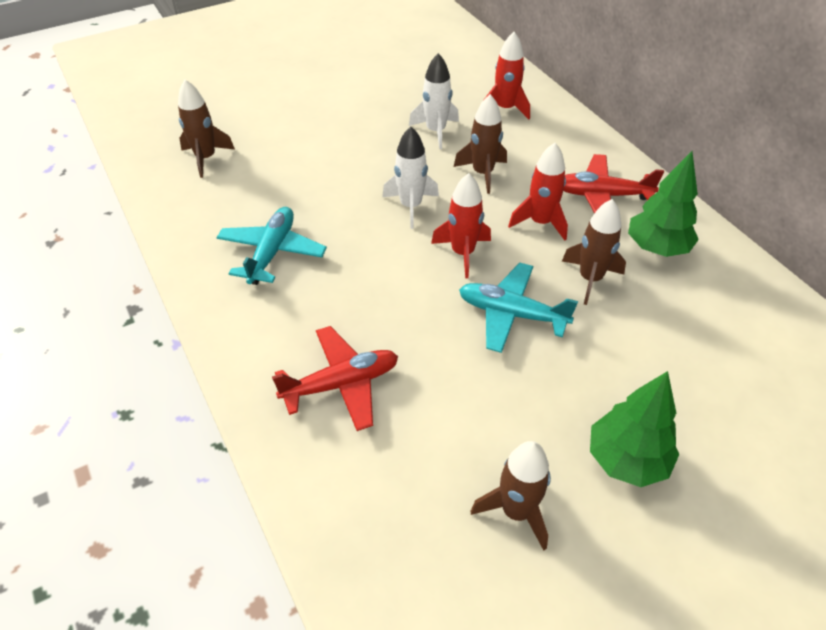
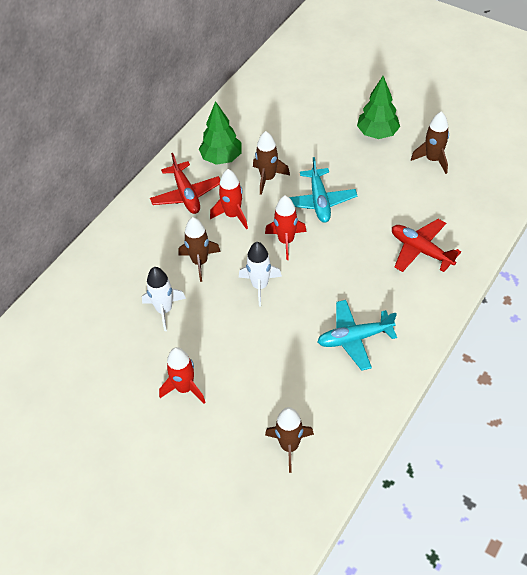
camera: 115 degrees left, 5 degrees up
red rocket [485,32,530,119] -> red rocket moved to [159,347,205,403]

